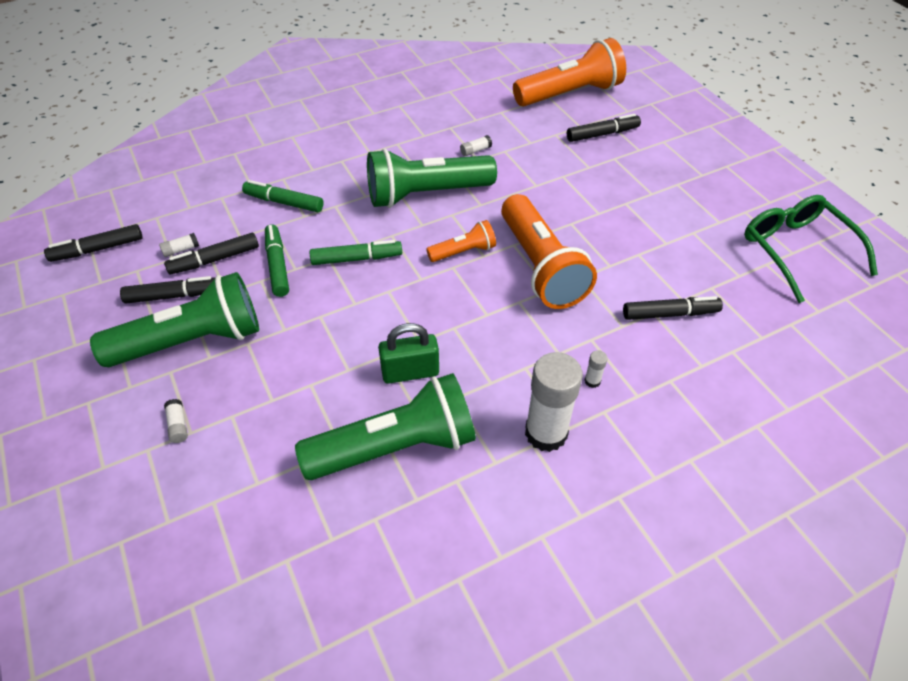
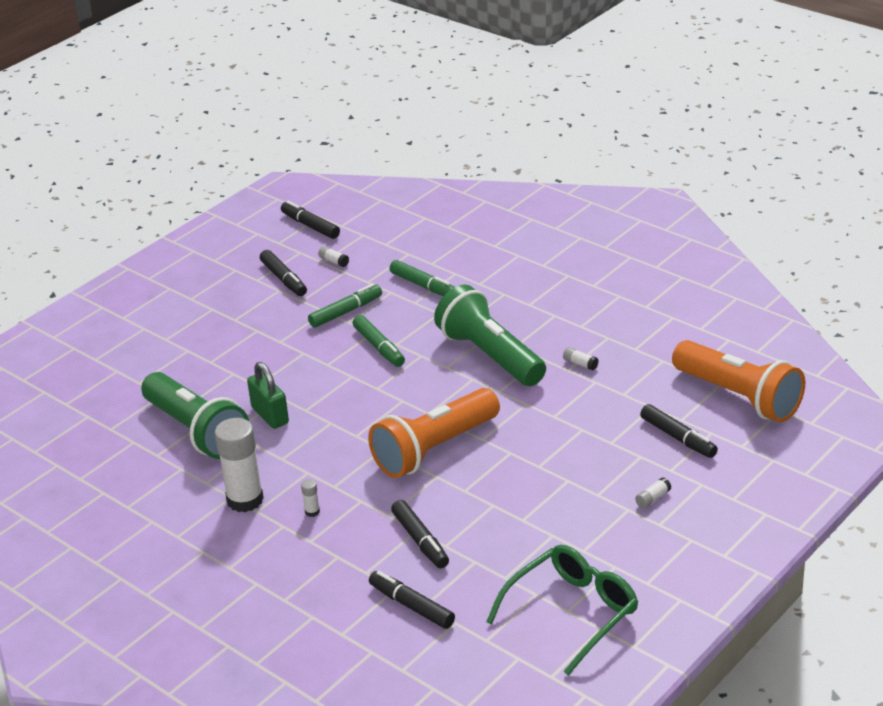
camera: 70 degrees right, 15 degrees down
green flashlight [90,272,259,367] -> none
black marker [164,233,259,275] -> black marker moved to [369,571,455,629]
white glue stick [164,399,188,443] -> white glue stick moved to [635,477,672,508]
green marker [242,180,323,212] -> green marker turned 135 degrees clockwise [390,260,454,296]
orange flashlight [426,220,496,262] -> none

